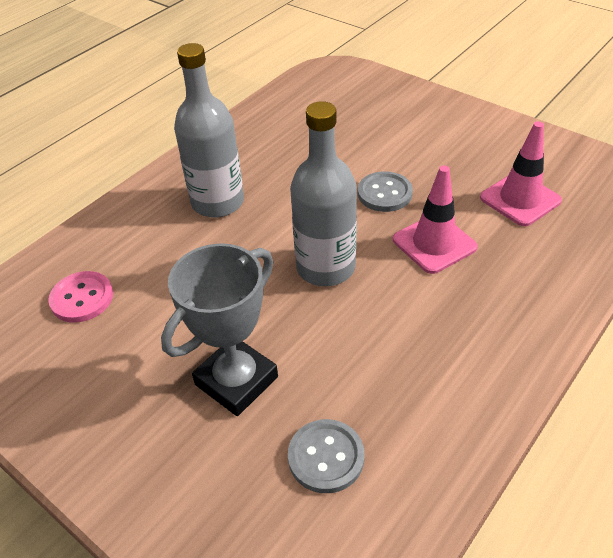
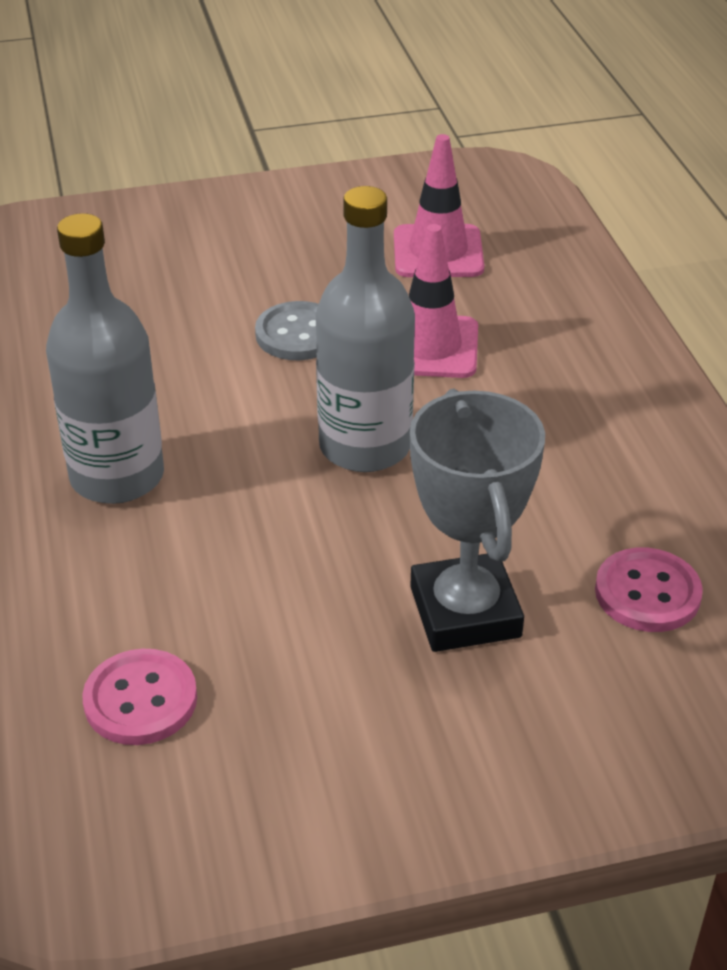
camera: 55 degrees left, 5 degrees down
grey button [288,419,365,493] -> pink button [595,547,703,632]

